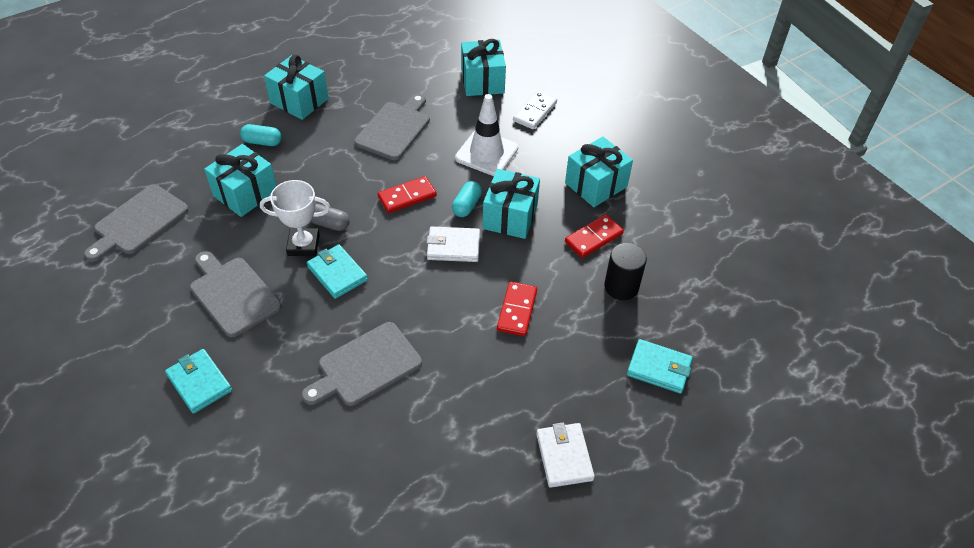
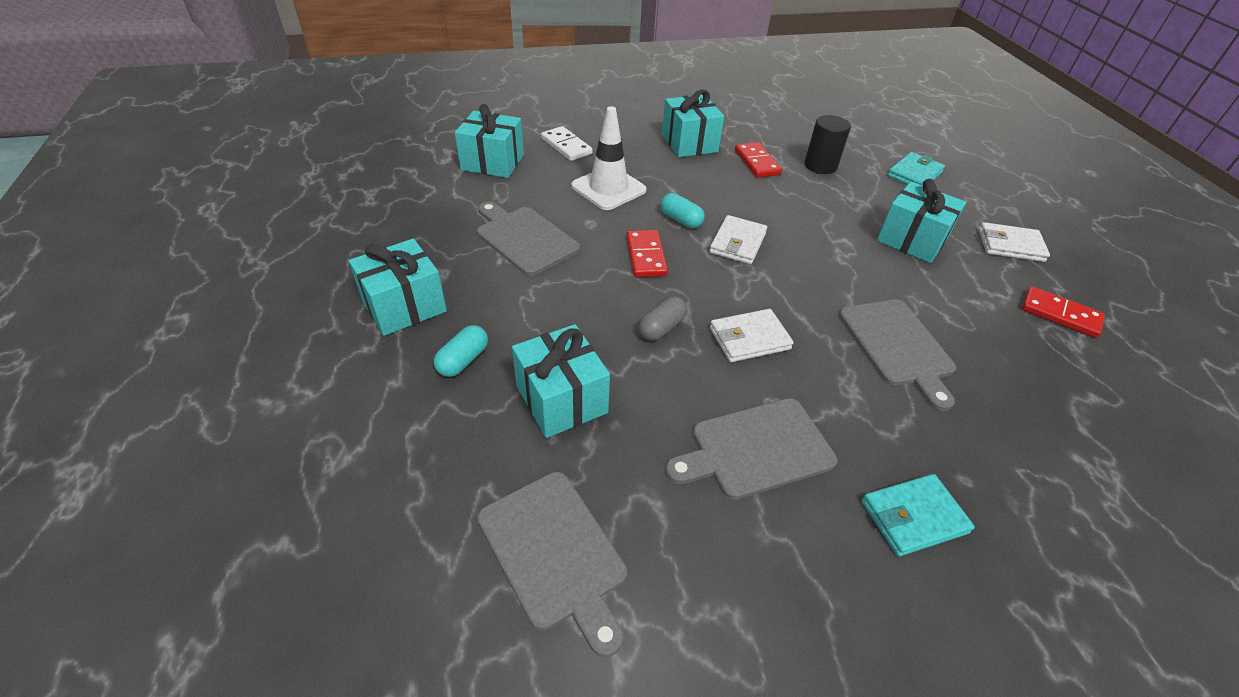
camera: 70 degrees left, 5 degrees down
white trophy [260,180,330,256] -> none
turquoise wallet [307,244,368,299] -> white wallet [710,309,794,362]
turquoise gift [483,169,540,239] -> turquoise gift moved to [877,179,966,263]
red domino [497,282,537,336] -> red domino moved to [1021,286,1105,338]

